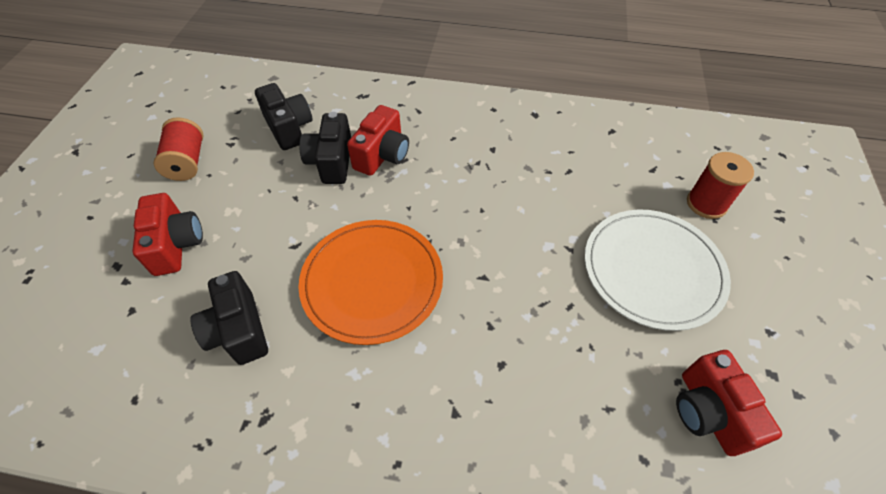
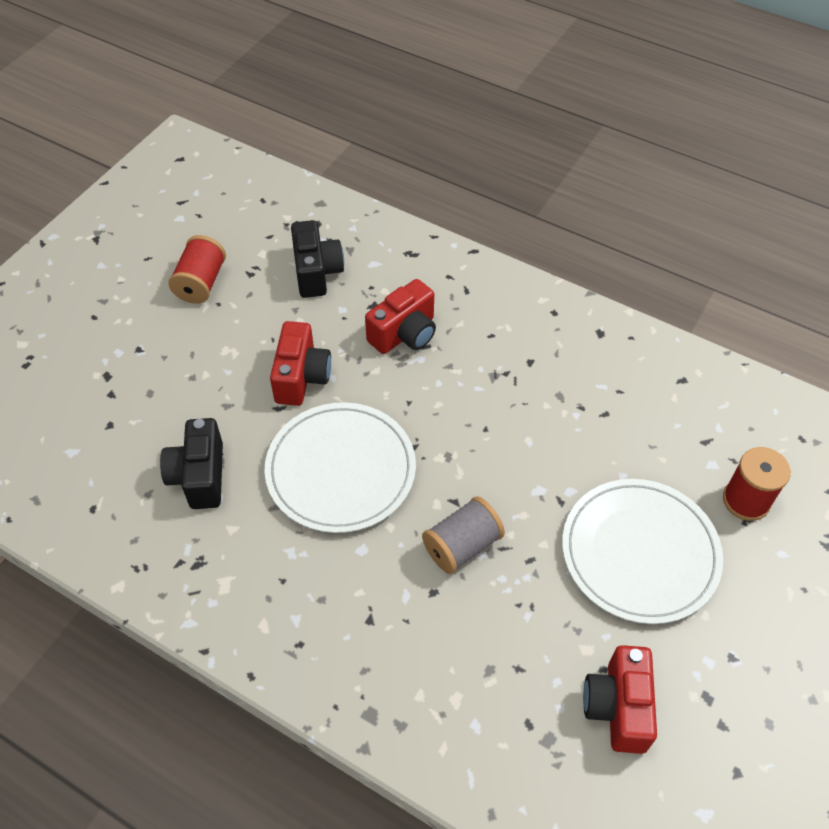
camera: 20 degrees right, 0 degrees up
red camera [132,193,203,276] -> red camera moved to [270,321,331,406]
orange plate [298,220,443,345] -> white plate [264,402,416,533]
black camera [299,112,351,184] -> none
none -> grey spool [422,496,505,574]

